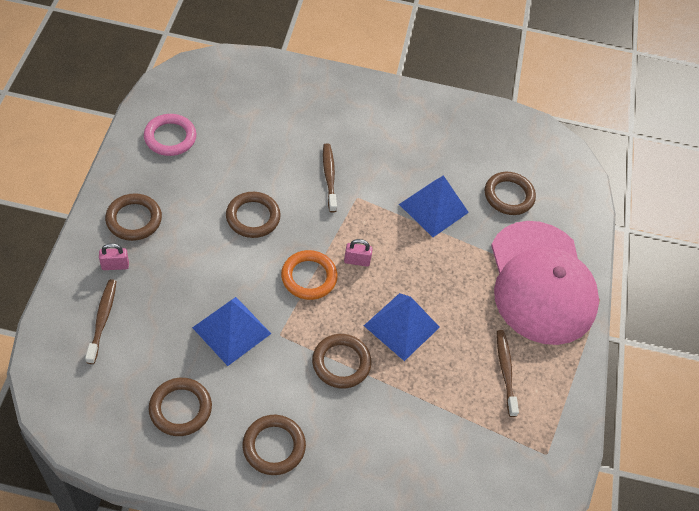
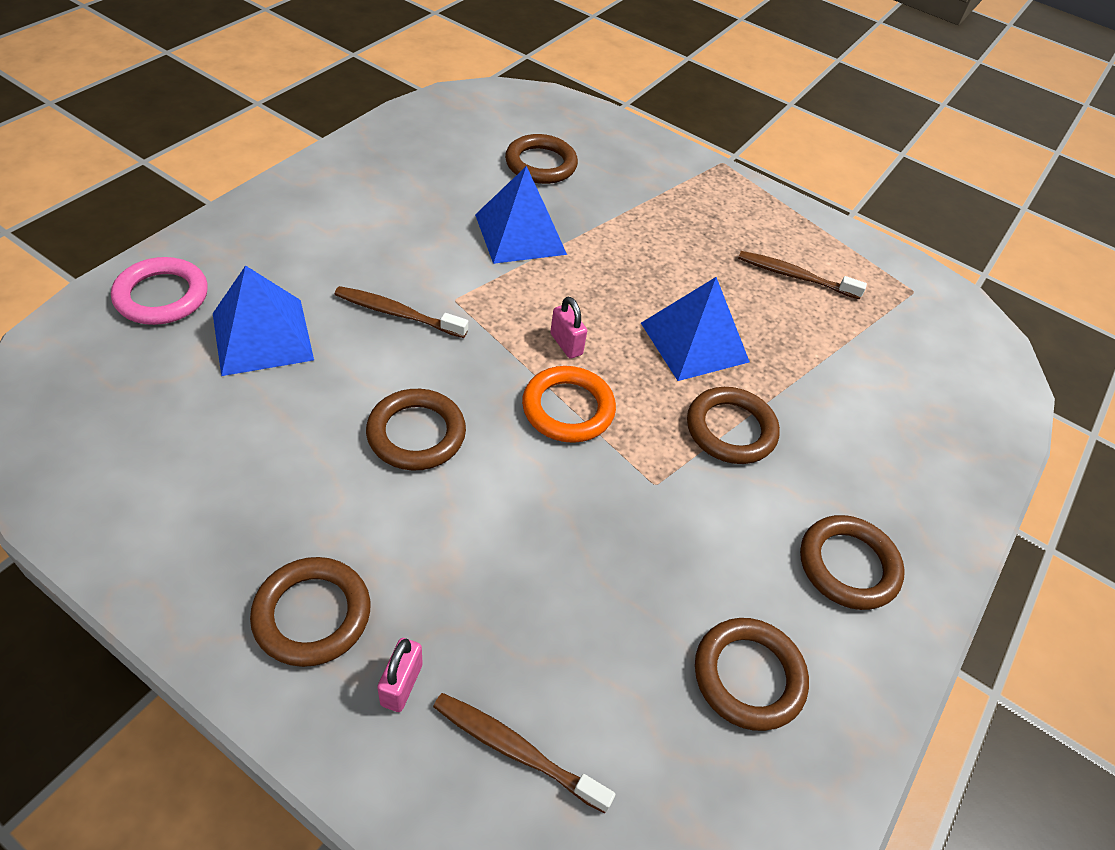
camera: 65 degrees left, 5 degrees down
pink ring [144,114,196,156] -> pink ring moved to [111,257,208,325]
blue pyramid [192,297,271,366] -> blue pyramid moved to [213,265,314,376]
pink padlock [344,239,373,267] -> pink padlock turned 60 degrees counterclockwise [550,297,587,359]
pink cap [491,221,599,345] -> none

